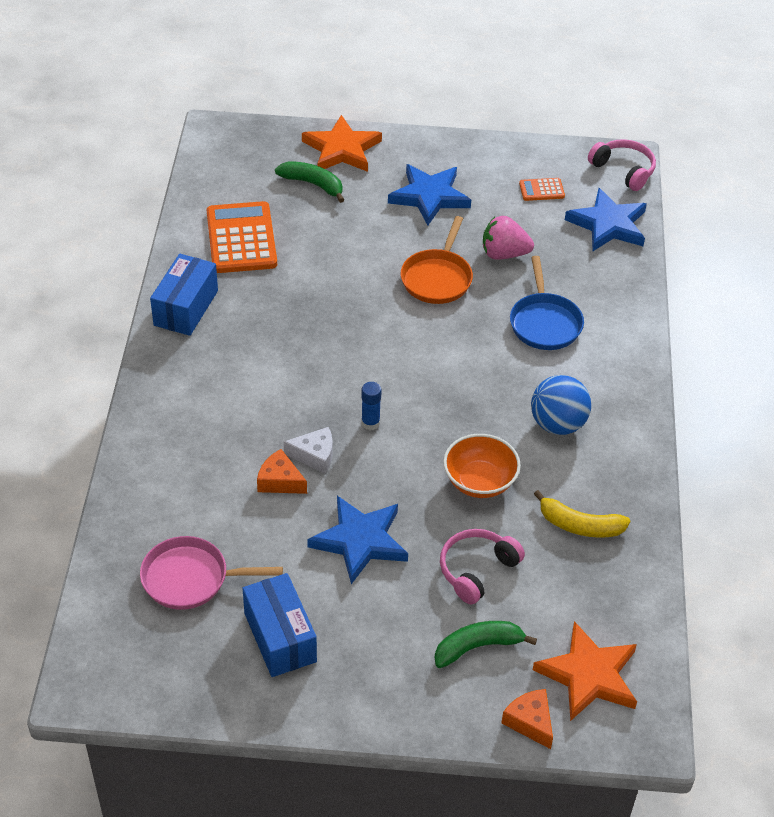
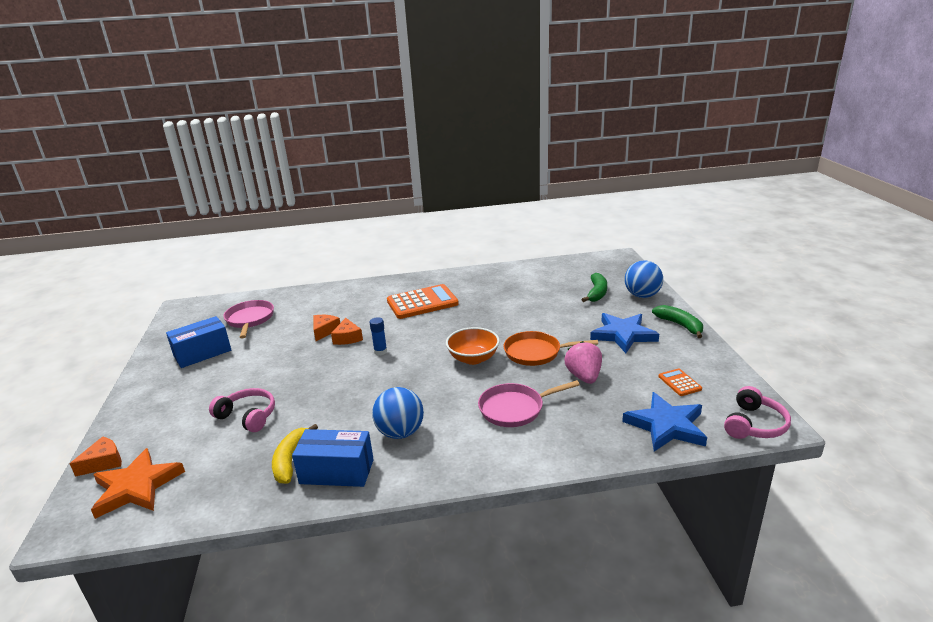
camera: 80 degrees right, 20 degrees down
blue box [150,254,218,336] -> blue box moved to [292,429,374,487]
orange calculator [207,201,277,273] -> orange calculator moved to [387,284,459,319]
white cheese [284,427,333,474] -> orange cheese [331,318,363,345]
orange star [302,115,382,172] -> blue ball [625,260,663,298]
blue star [307,496,408,584] -> none
green banana [435,621,537,668] -> green banana moved to [652,305,703,338]
orange bowl [443,434,521,498] -> orange bowl moved to [446,327,500,365]
blue pan [510,256,584,350] -> pink pan [478,380,580,427]

